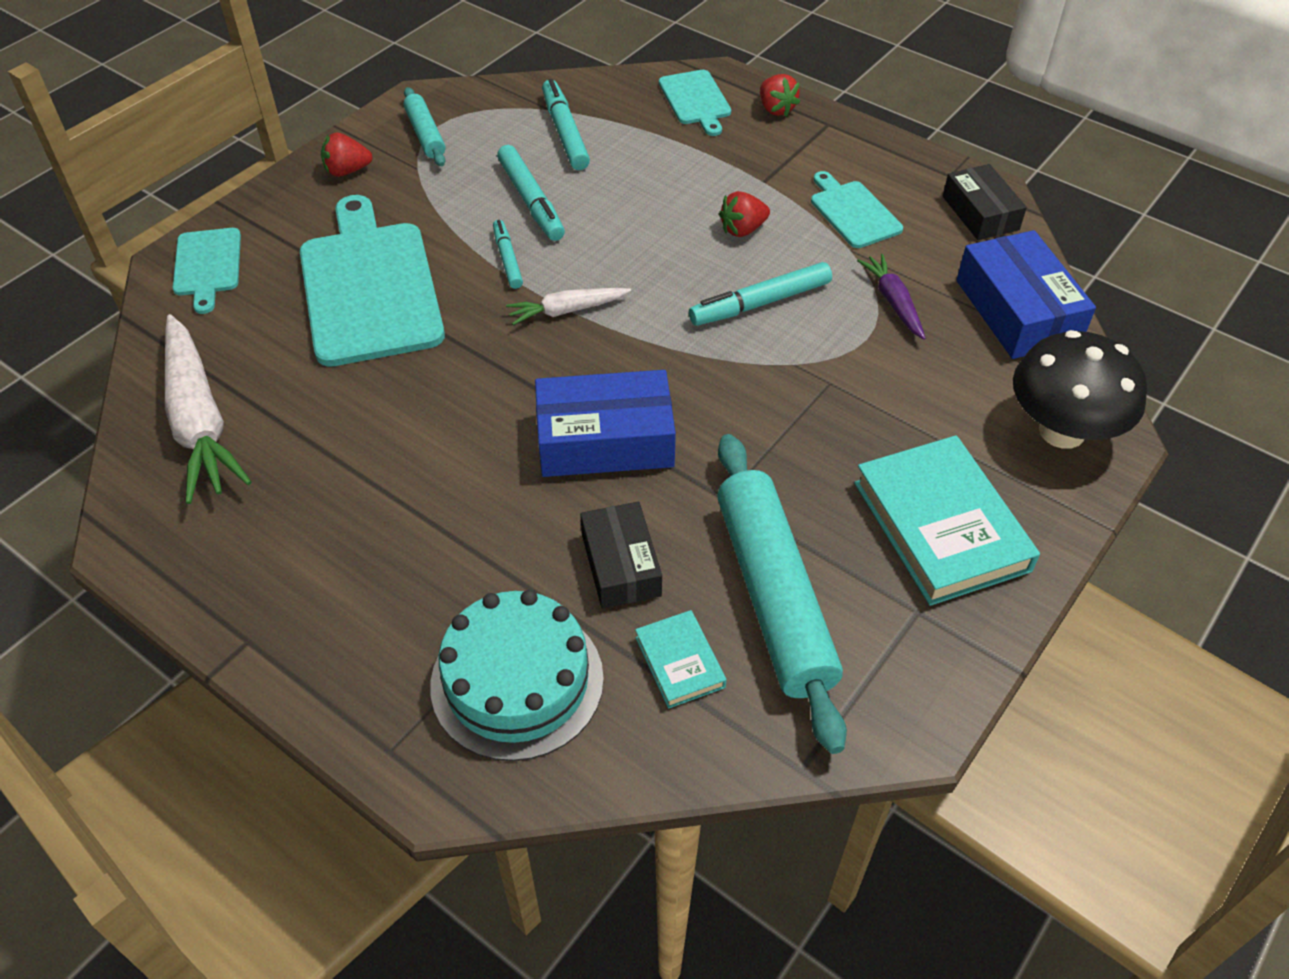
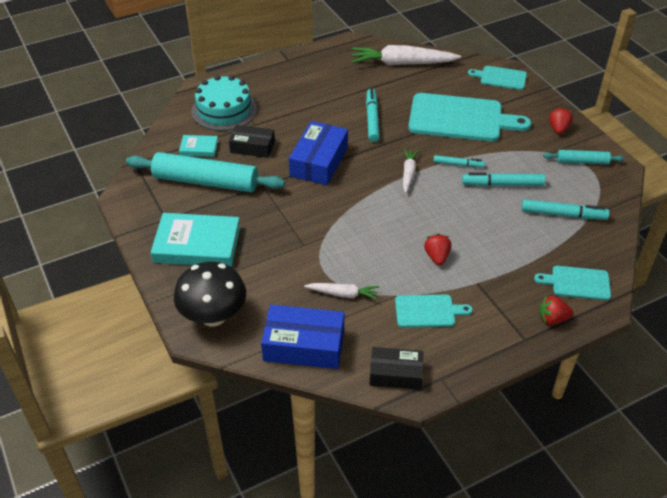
camera: 115 degrees right, 5 degrees down
turquoise marker [689,262,832,326] -> turquoise marker moved to [366,88,380,142]
purple carrot [857,254,926,340] -> white carrot [304,283,379,300]

